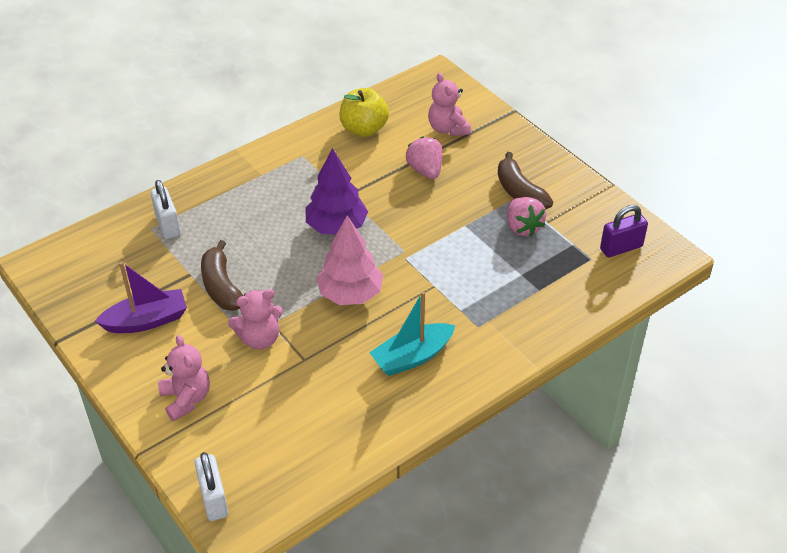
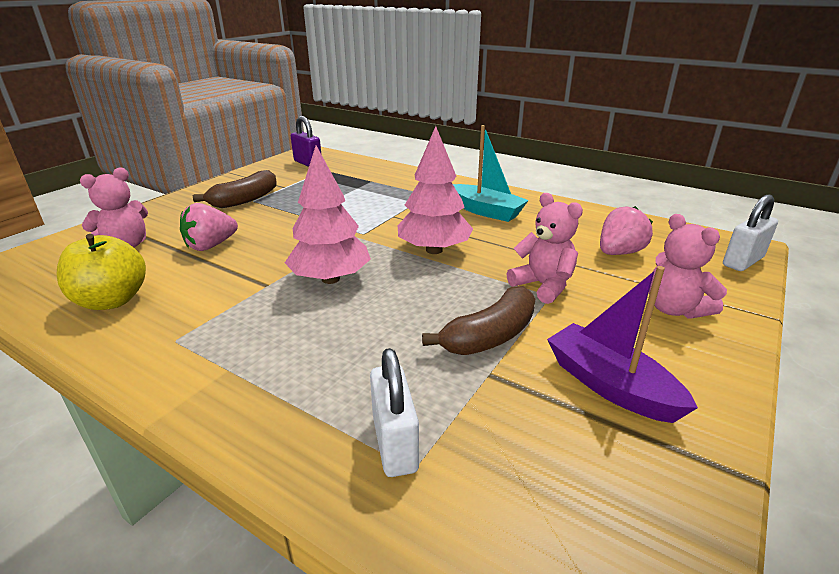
camera: 110 degrees left, 15 degrees down
white padlock [151,180,180,239] -> white padlock turned 60 degrees counterclockwise [370,348,419,477]
pink teddy bear [158,335,210,421] -> pink teddy bear turned 75 degrees counterclockwise [649,214,727,319]
purple tree [305,148,368,235] -> pink tree [285,146,371,284]
pink strawberry [507,197,546,236] -> pink strawberry moved to [600,206,653,255]

